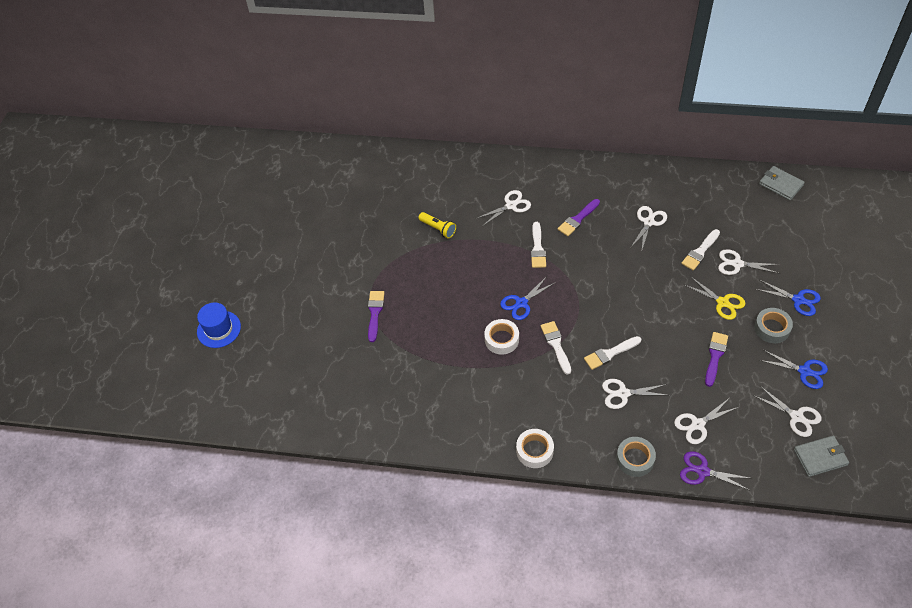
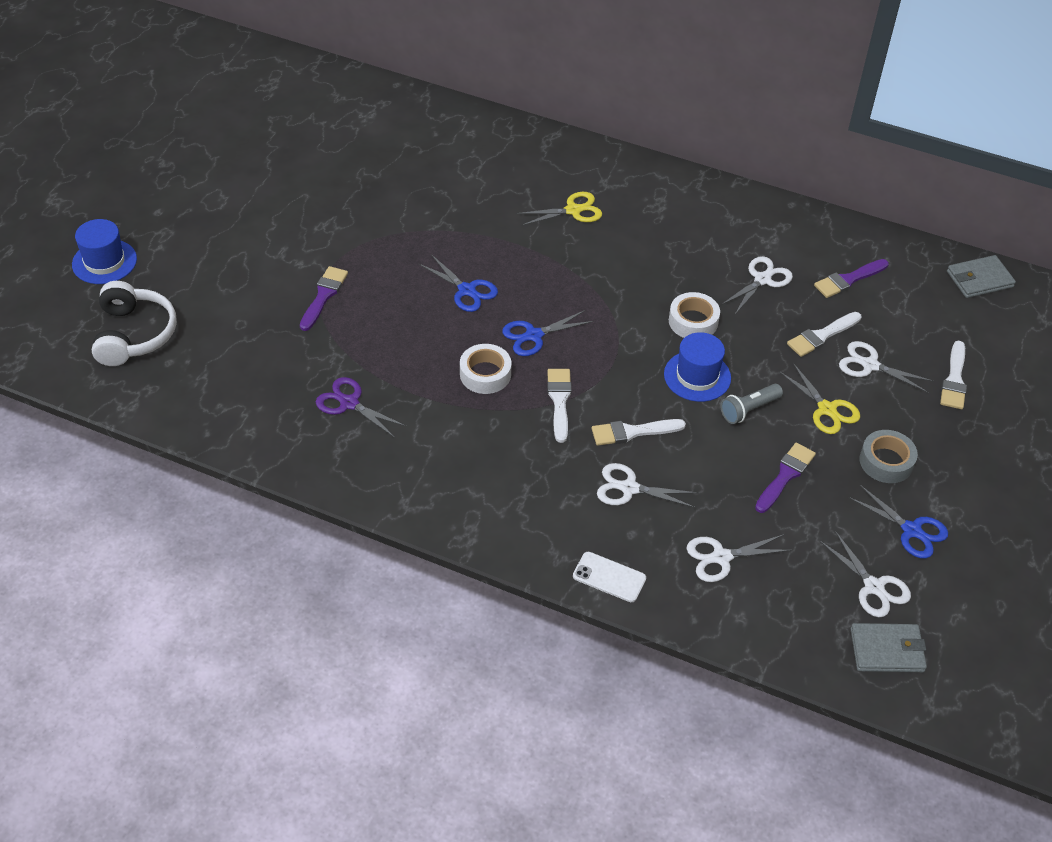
camera: 10 degrees right, 5 degrees down
yellow flashlight [419,212,456,238] -> none
white scissors [476,190,531,226] -> yellow scissors [516,192,602,226]
white tape [516,429,554,468] -> white tape moved to [669,292,720,338]
white brush [531,222,546,268] -> white brush moved to [940,341,967,409]
purple brush [558,199,600,236] -> purple brush moved to [814,259,889,298]
grey tape [616,437,656,477] -> white phone [573,552,646,602]
purple scissors [680,451,749,490] -> purple scissors moved to [316,377,407,438]
blue scissors [755,280,821,316] -> blue scissors moved to [418,254,498,312]
grey wallet [759,166,805,200] -> grey wallet turned 75 degrees counterclockwise [947,255,1016,298]
none -> white headphones [92,281,177,366]
none -> blue hat [664,332,731,402]
none -> grey flashlight [720,384,783,424]

